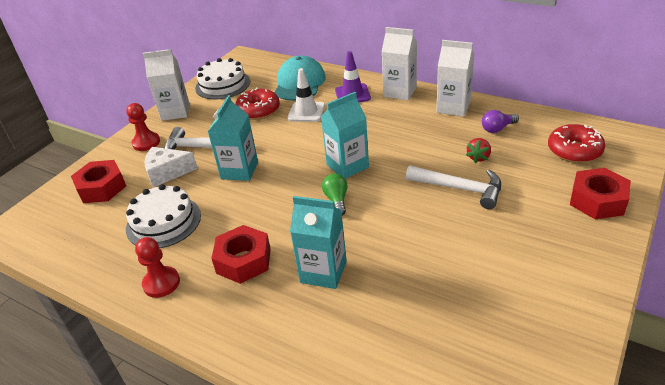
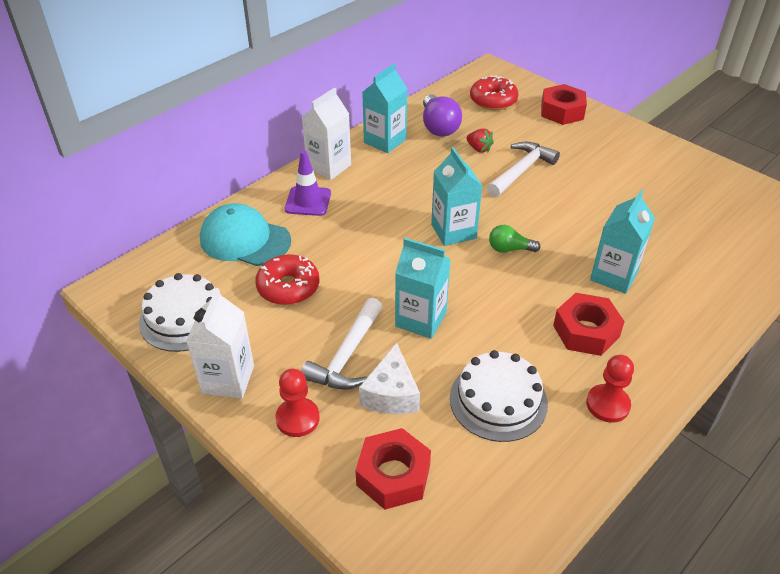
camera: 80 degrees left, 5 degrees up
white traffic cone [287,68,325,122] -> none
white carton [436,40,474,117] -> turquoise carton [362,64,407,153]
purple light bulb [482,110,519,133] -> purple light bulb [423,94,462,136], size x1.66

